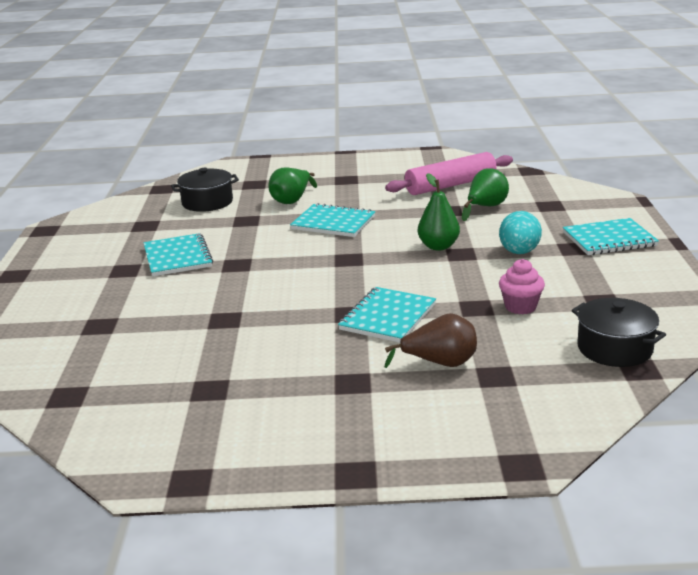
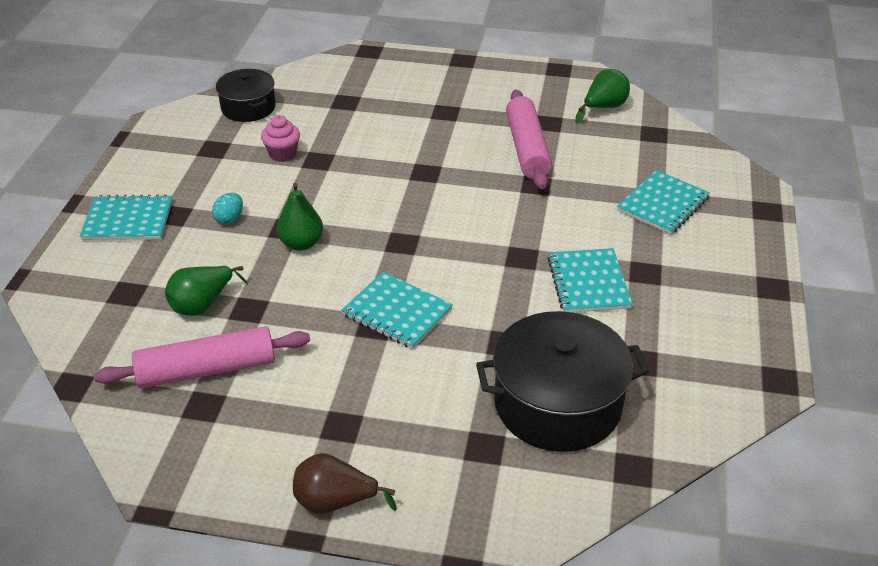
camera: 170 degrees left, 15 degrees up
black pot [171,168,239,212] -> black pot [476,311,649,452], size x1.69
green pear [269,167,317,204] -> green pear moved to [575,69,630,124]
turquoise notebook [338,287,436,343] -> turquoise notebook moved to [617,170,710,235]
brown pear [384,313,477,368] -> brown pear moved to [293,453,397,514]
turquoise egg [499,211,542,254] -> turquoise egg [212,193,243,224], size x0.63
none -> pink rolling pin [506,90,552,189]

